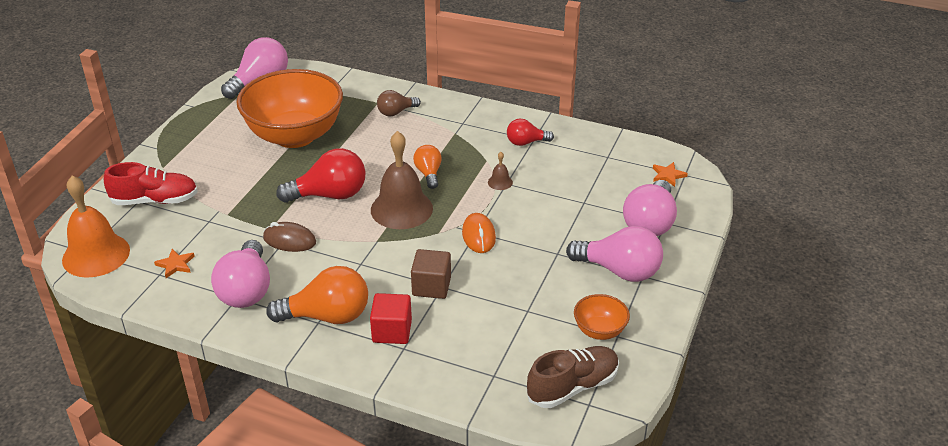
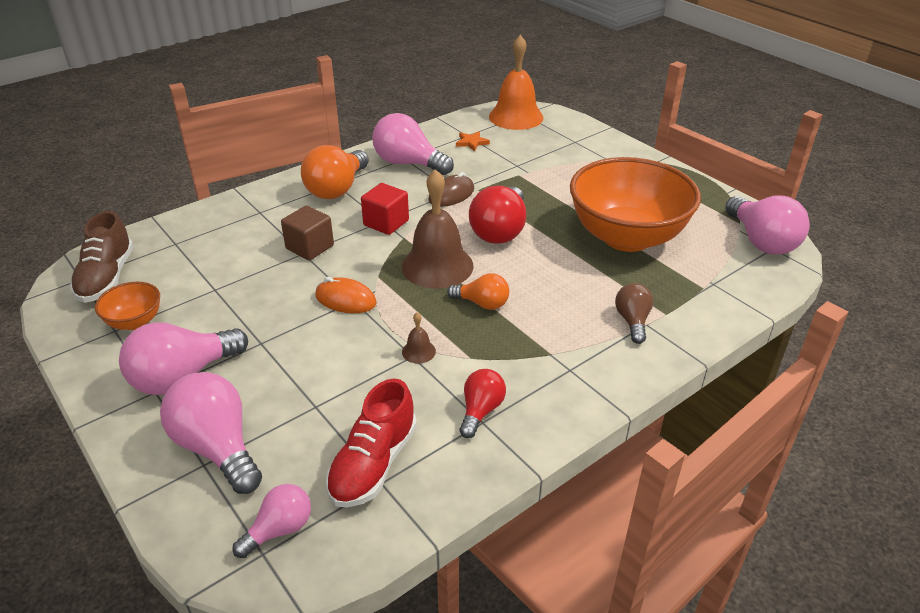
camera: 120 degrees right, 0 degrees up
red shoe [104,162,198,205] -> red shoe moved to [326,378,417,508]
red cube [370,293,412,344] -> red cube moved to [361,183,409,235]
orange star [653,162,688,187] -> pink light bulb [233,484,311,558]

